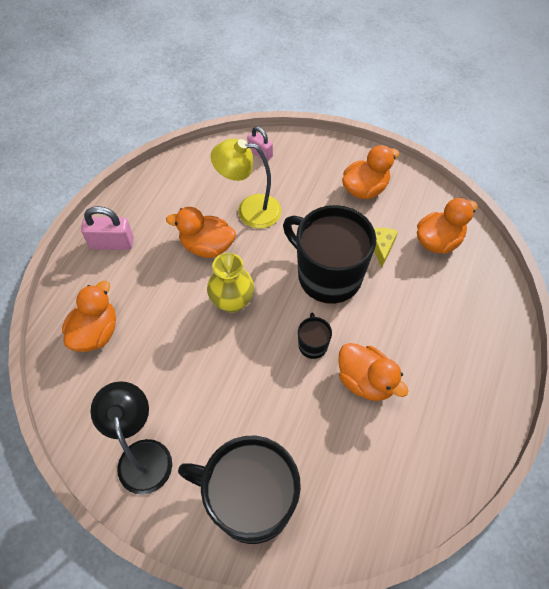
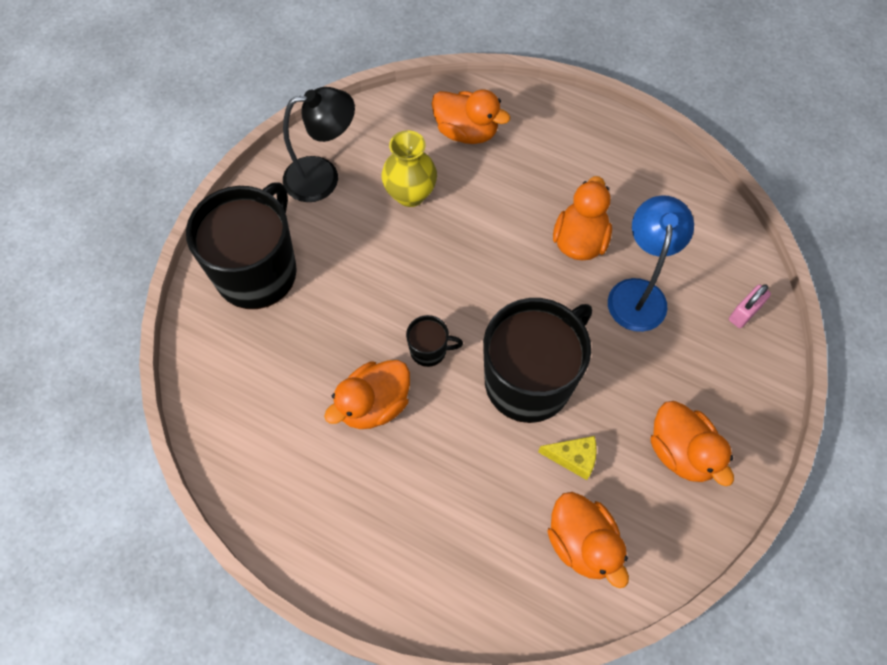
camera: 95 degrees right, 5 degrees up
pink padlock [81,206,134,250] -> none
yellow vase [207,253,254,313] -> yellow vase moved to [382,130,437,207]
yellow lamp [211,139,281,228] -> blue lamp [608,195,694,332]

